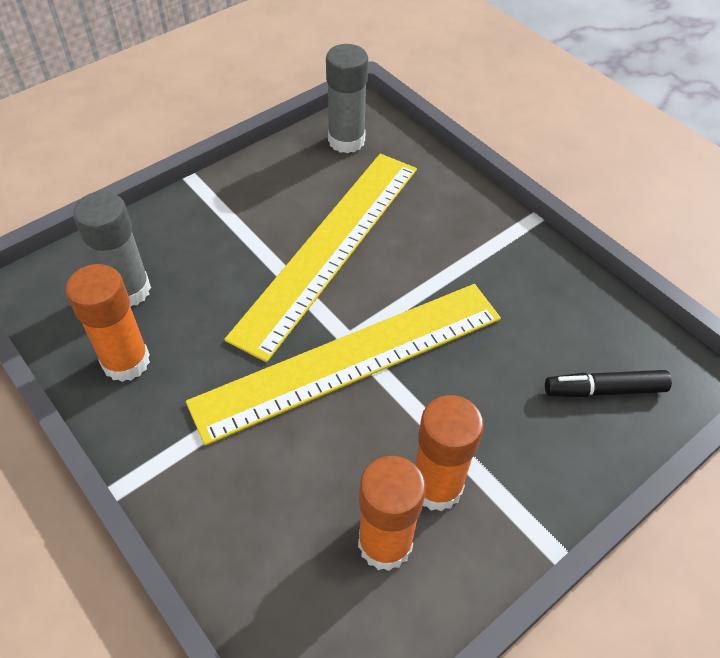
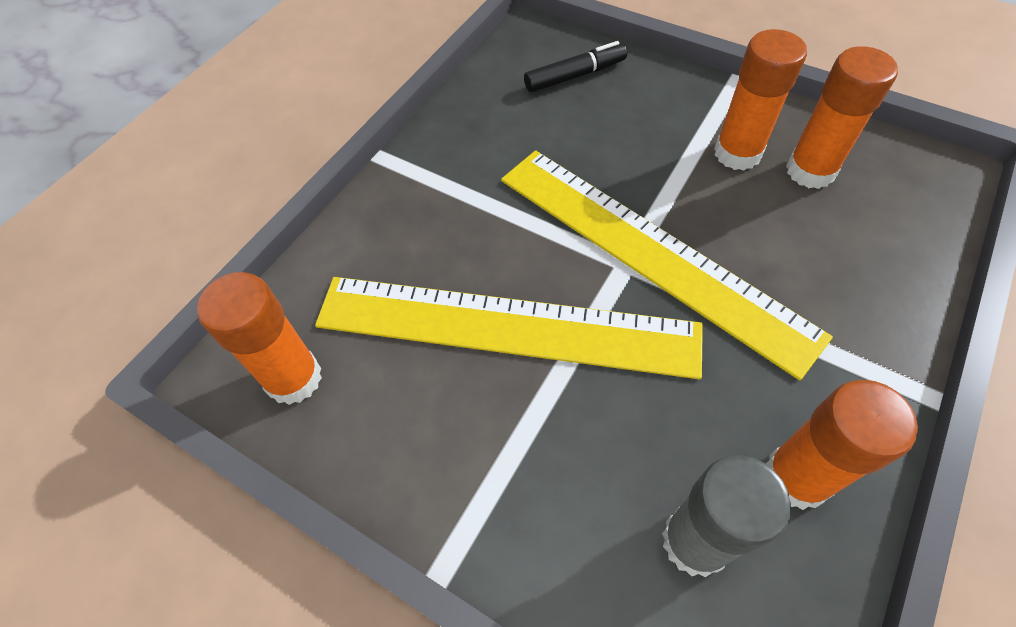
camera: 105 degrees left, 5 degrees up
grey glue stick [326,44,368,153] -> orange glue stick [197,272,322,405]
black marker [545,370,672,397] -> black marker turned 90 degrees counterclockwise [524,41,627,92]

